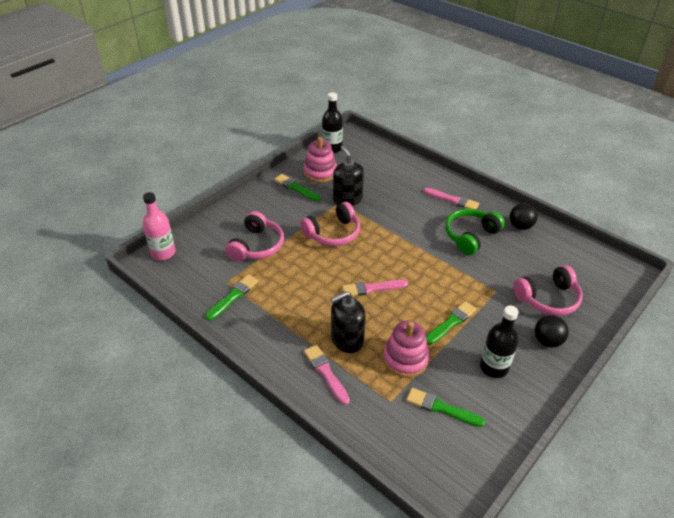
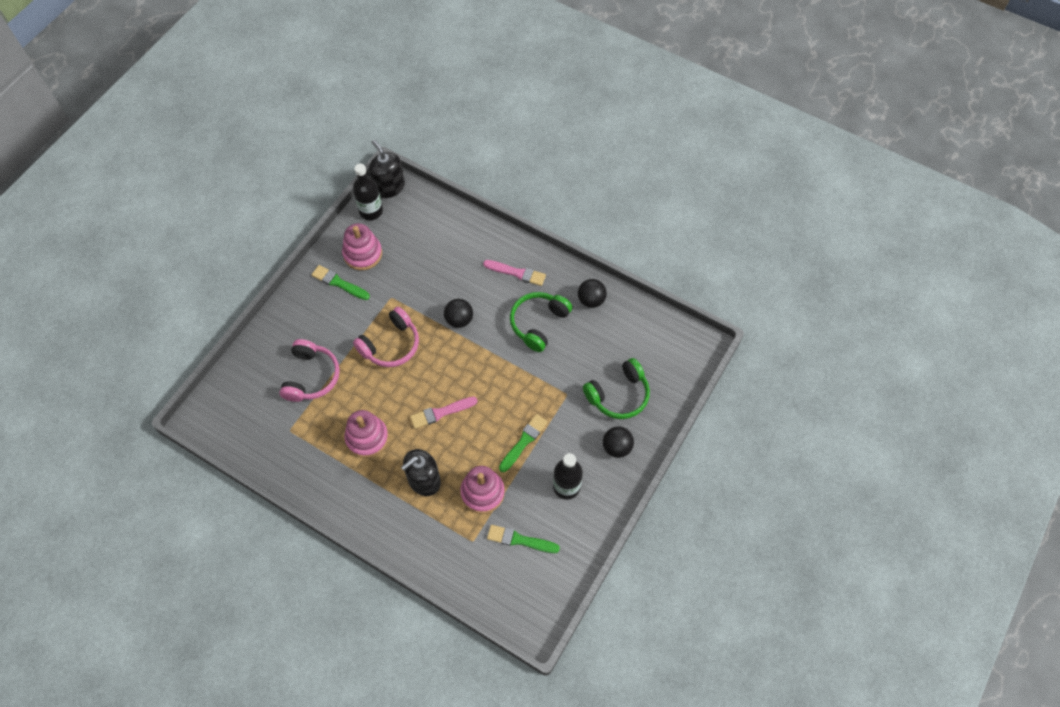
camera: 10 degrees left, 20 degrees up
pink bottle [143,192,176,260] -> none
green brush [205,274,258,320] -> none
pink brush [304,345,350,405] -> none
black soap dispenser [333,146,364,206] -> black soap dispenser moved to [369,140,405,198]
pink headphones [513,265,582,316] -> green headphones [583,358,650,419]
none -> pink stacking toy [345,410,389,458]
none -> black ball [444,299,473,328]

